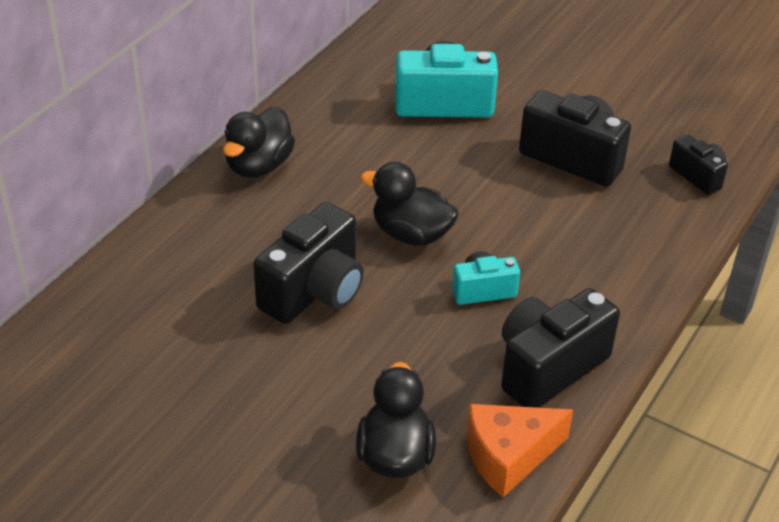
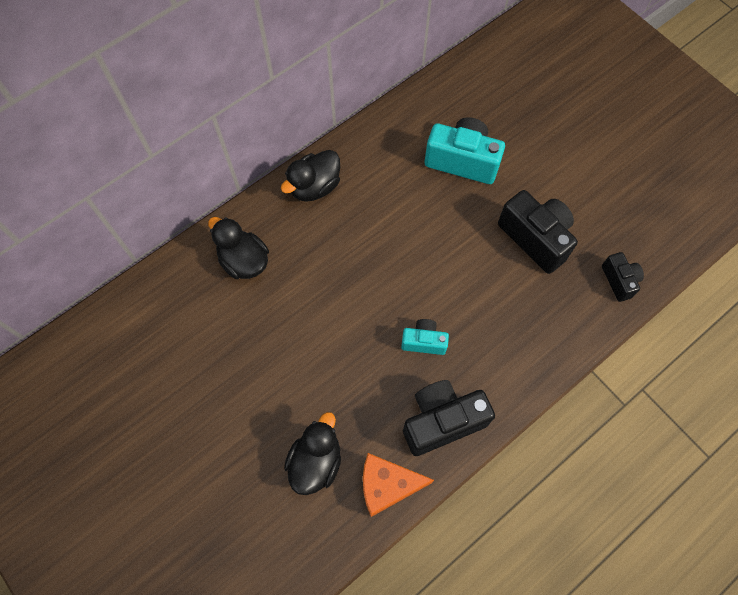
camera: 20 degrees right, 25 degrees up
black camera [253,202,364,324] -> none
black duck [360,162,459,246] -> black duck moved to [208,217,269,279]

